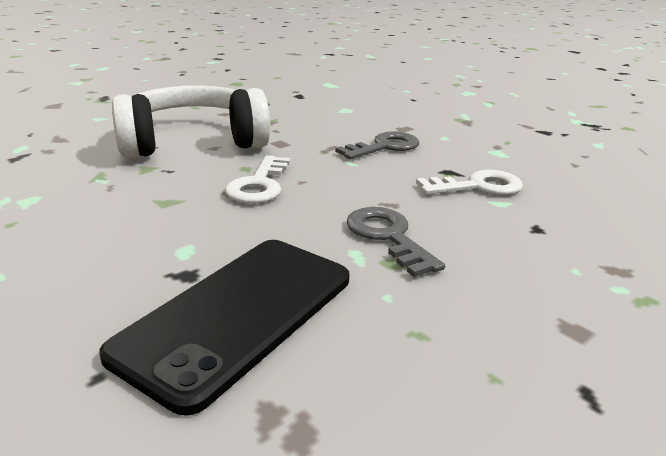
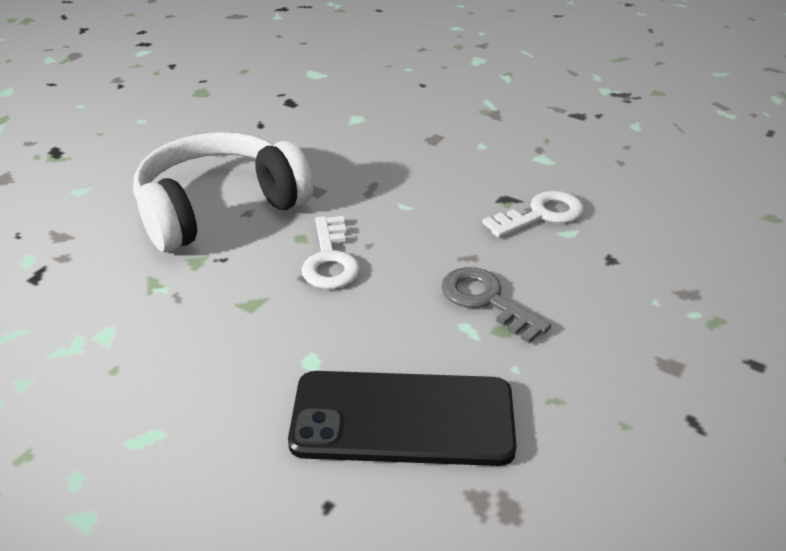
camera: 15 degrees left, 10 degrees up
black phone [99,240,349,415] -> black phone turned 75 degrees clockwise [288,371,517,466]
grey key [335,131,419,159] -> none

